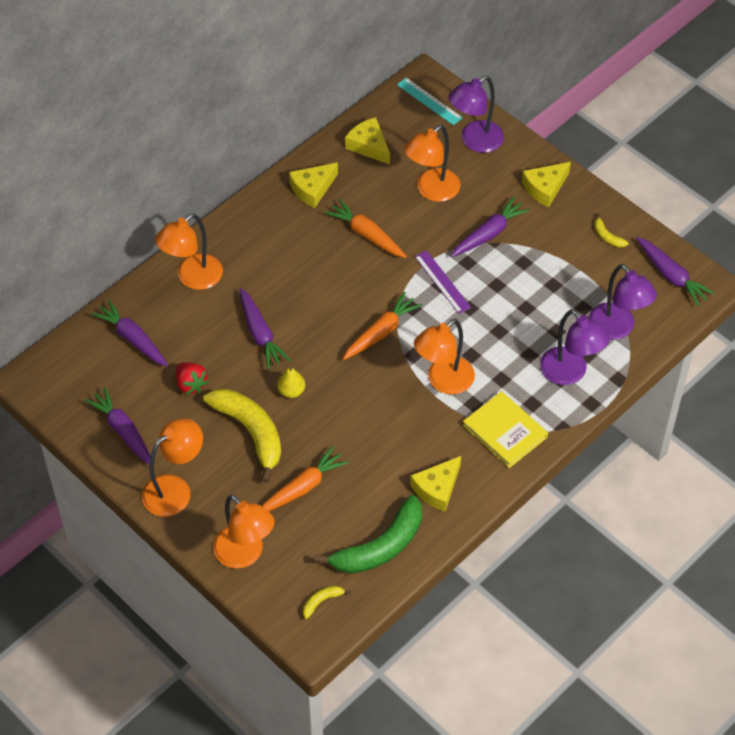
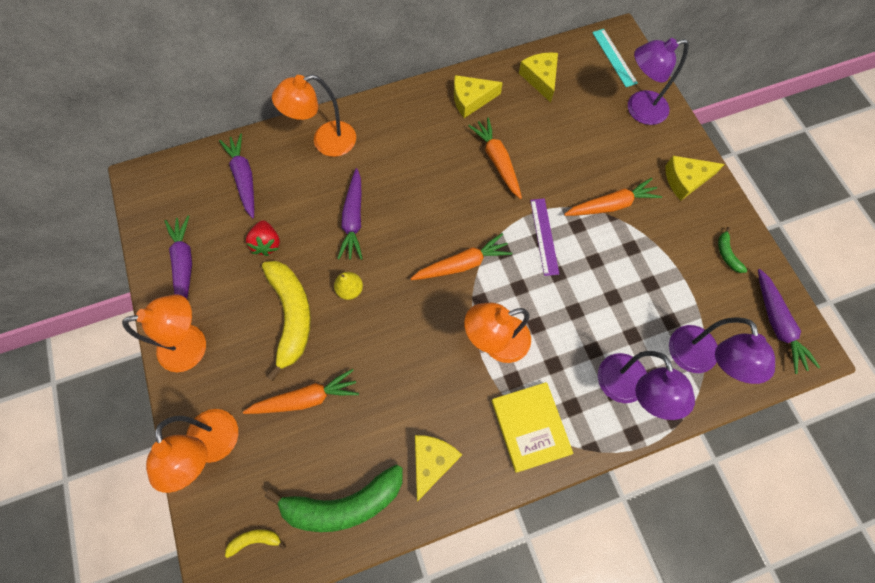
camera: 25 degrees right, 15 degrees up
orange lamp [404,125,461,202] -> none
yellow cheese [410,456,461,512] -> yellow cheese turned 135 degrees clockwise [415,435,462,501]
purple carrot [451,197,530,257] -> orange carrot [564,178,662,216]
yellow banana [594,213,628,248] -> green banana [718,227,747,273]

